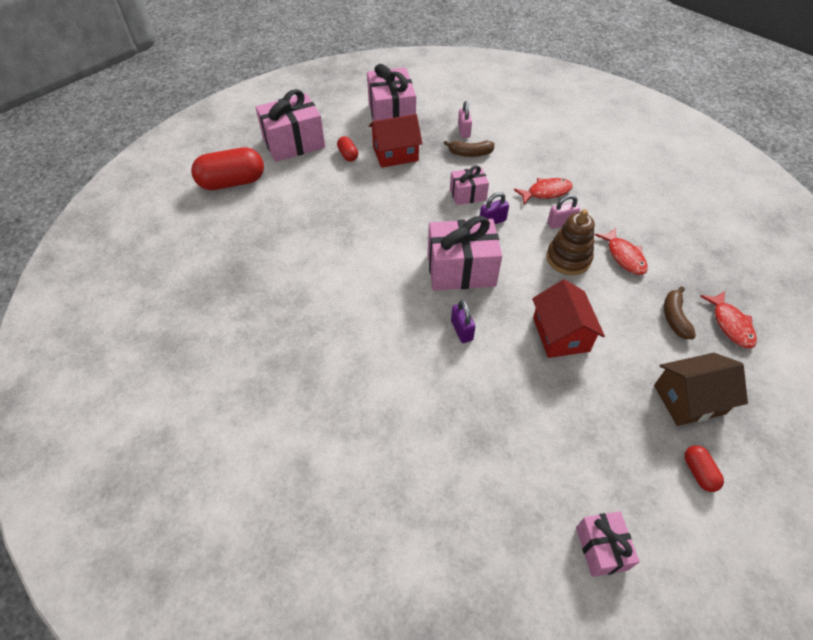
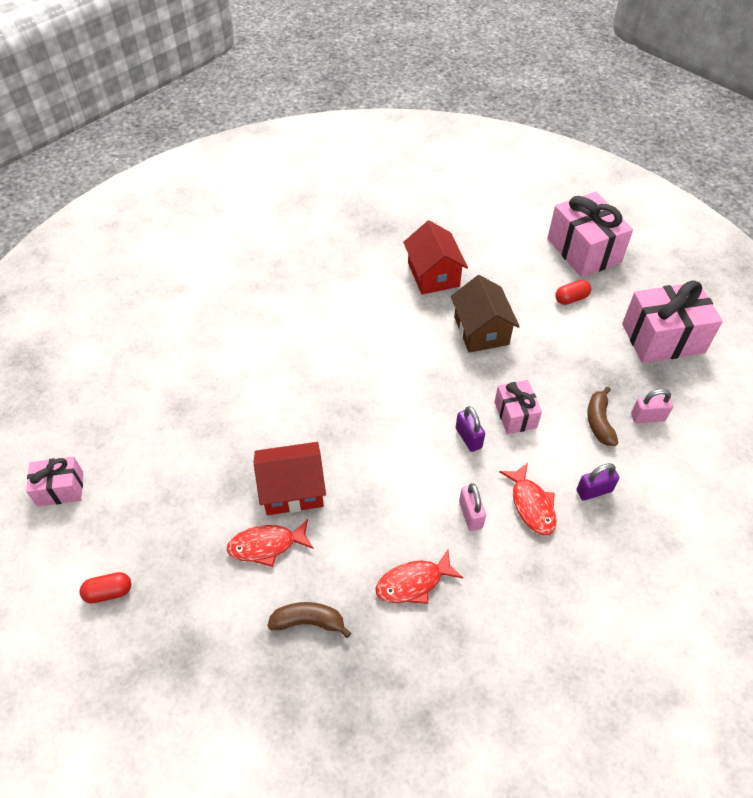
camera: 90 degrees right, 0 degrees up
red capsule [191,147,264,190] -> none
red house [369,114,423,168] -> red house moved to [403,220,468,294]
pink gift [428,216,502,291] -> none
purple padlock [451,300,475,343] -> purple padlock moved to [576,463,619,501]
brown stacking toy [546,209,595,275] -> none
brown house [654,353,748,426] -> brown house moved to [451,275,520,353]
red fish [700,291,757,348] -> red fish moved to [227,519,314,567]

